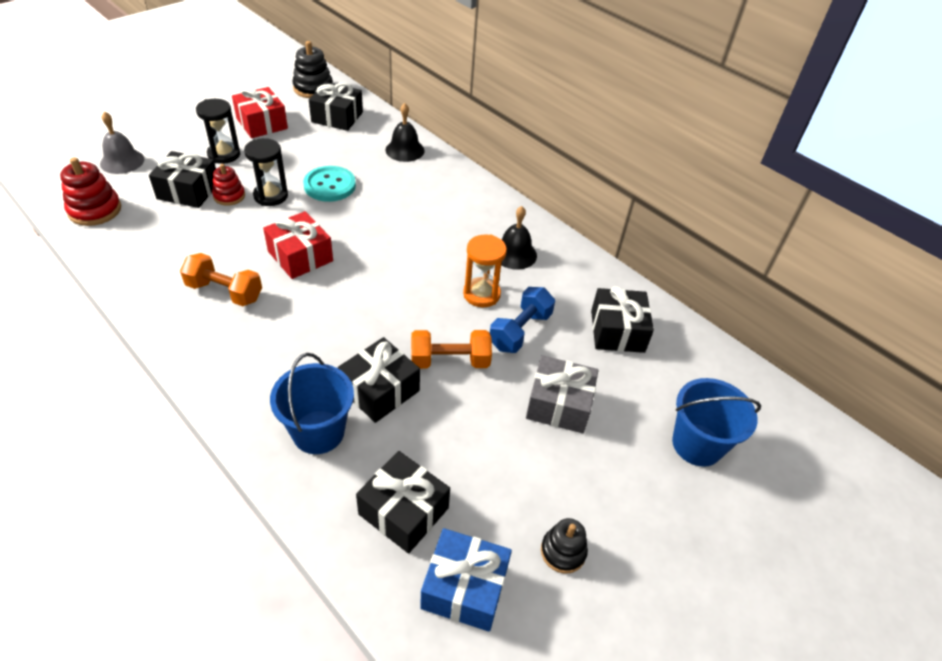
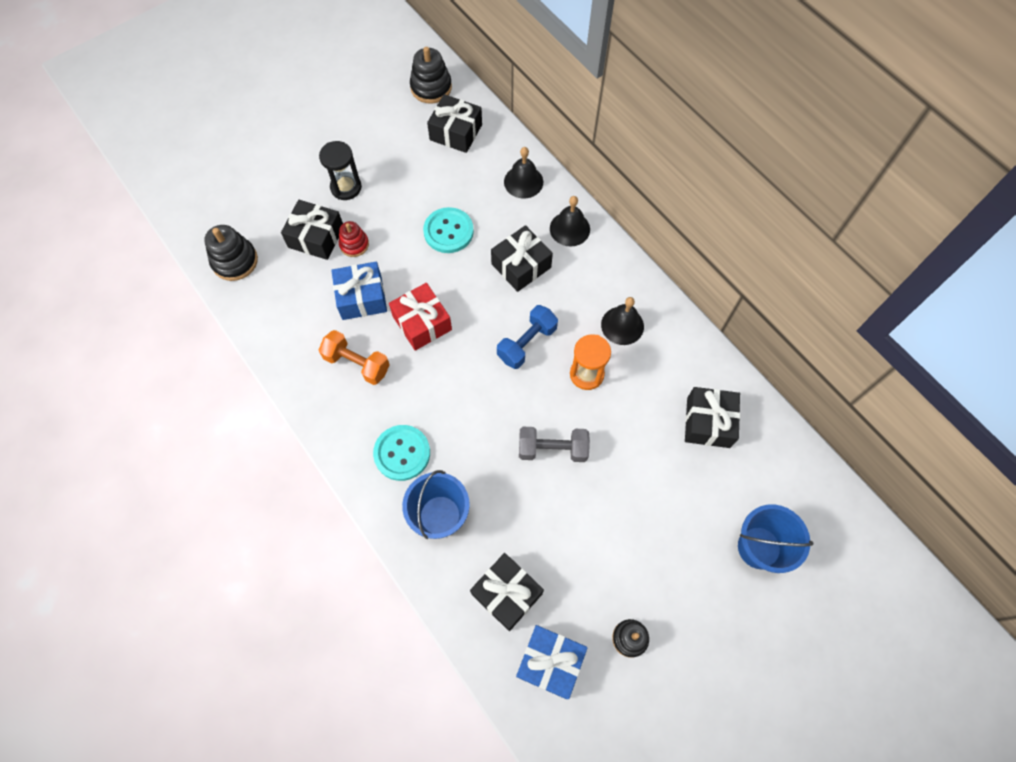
camera: 10 degrees right, 20 degrees up
red stacking toy [60,157,121,226] -> black stacking toy [204,225,258,281]
grey bell [100,112,144,174] -> none
red gift [232,87,288,138] -> none
black hourglass [244,138,288,206] -> none
black gift [338,337,420,423] -> black gift moved to [491,225,553,292]
orange dumbbell [411,330,492,369] -> grey dumbbell [519,427,590,462]
blue dumbbell [490,287,555,353] -> blue dumbbell moved to [497,305,558,369]
grey gift [526,355,599,433] -> none
none -> blue gift [331,262,387,320]
none -> turquoise button [373,425,430,481]
none -> black bell [550,196,590,246]

